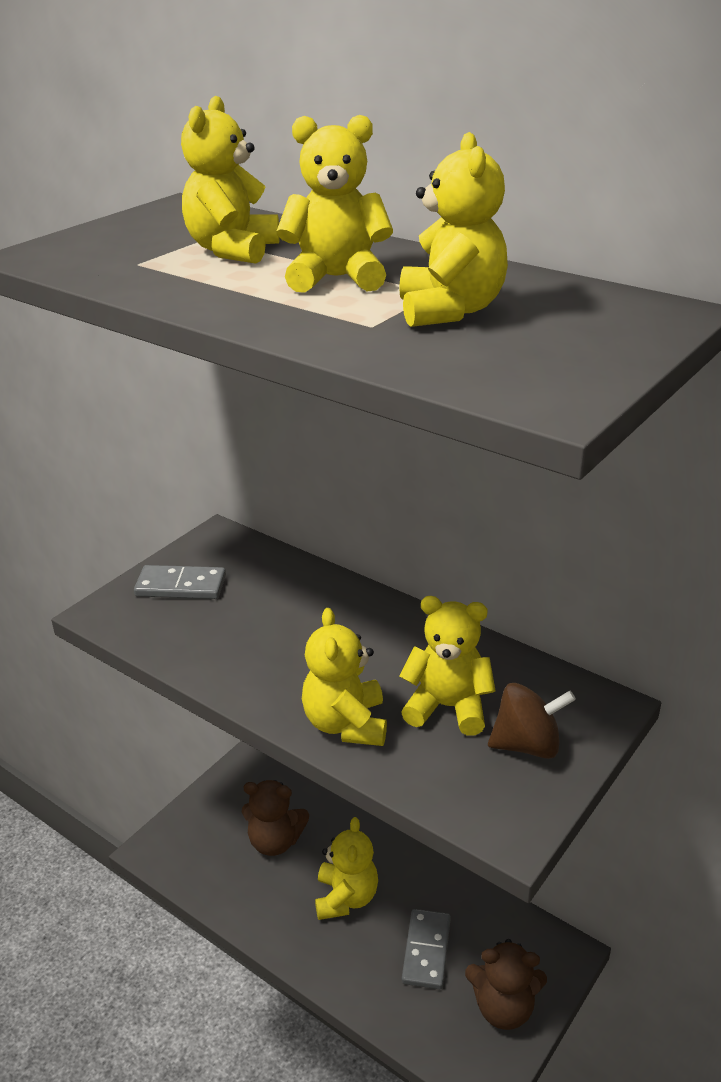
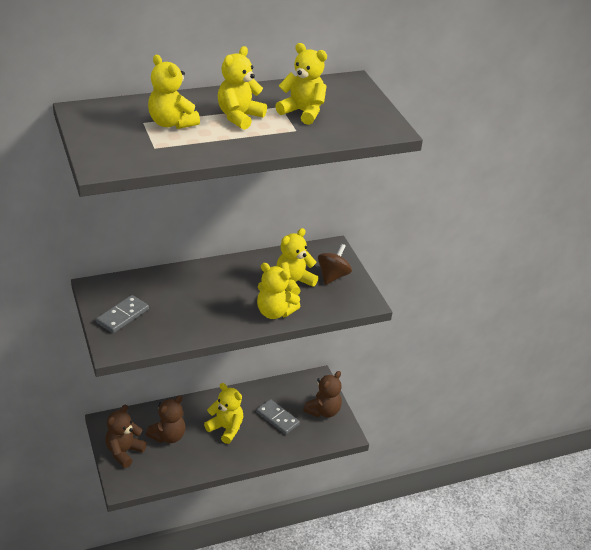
camera: 60 degrees left, 5 degrees up
none -> brown teddy bear [105,404,147,468]

